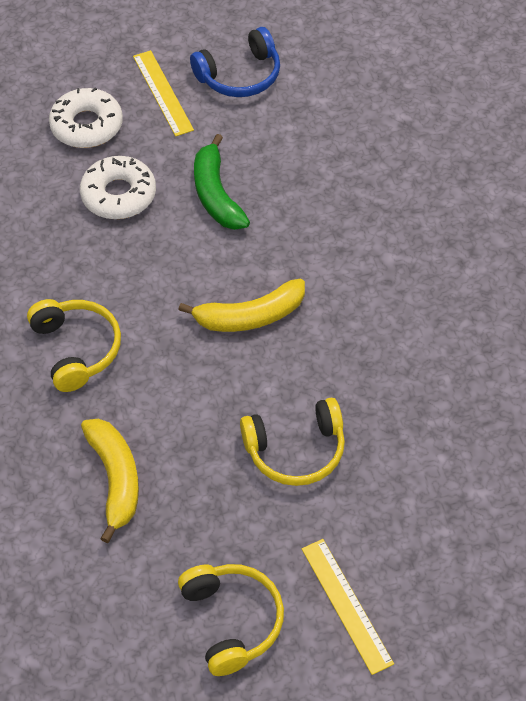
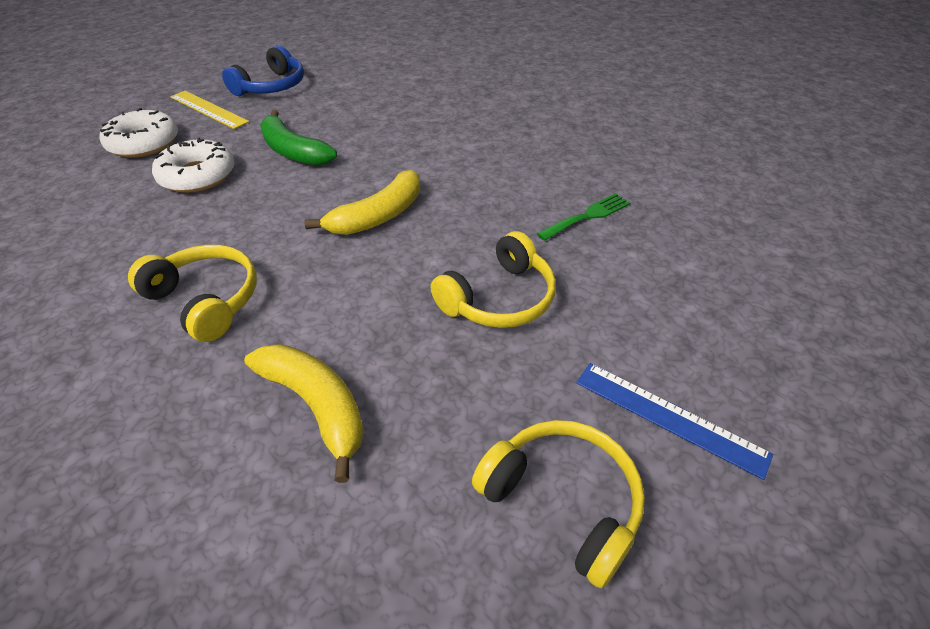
camera: 30 degrees left, 10 degrees down
yellow ruler [302,539,394,675] -> blue ruler [576,363,773,480]
none -> green fork [537,193,630,241]

